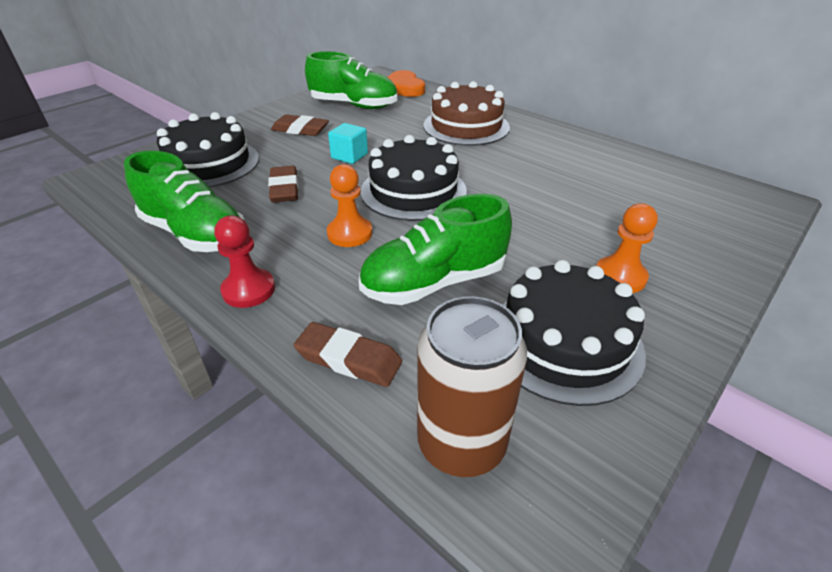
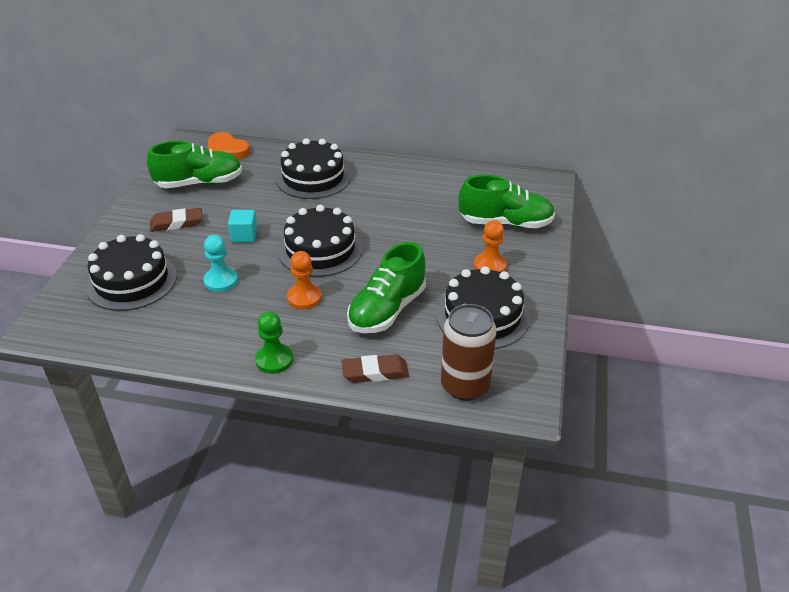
camera: 30 degrees left, 0 degrees up
green shoe [124,151,244,252] -> green shoe moved to [458,175,555,228]
red pawn [214,215,275,308] -> green pawn [255,311,293,374]
brown eraser [268,166,298,203] -> turquoise pawn [204,235,238,292]
brown cake [424,81,510,146] -> black cake [276,138,351,199]

